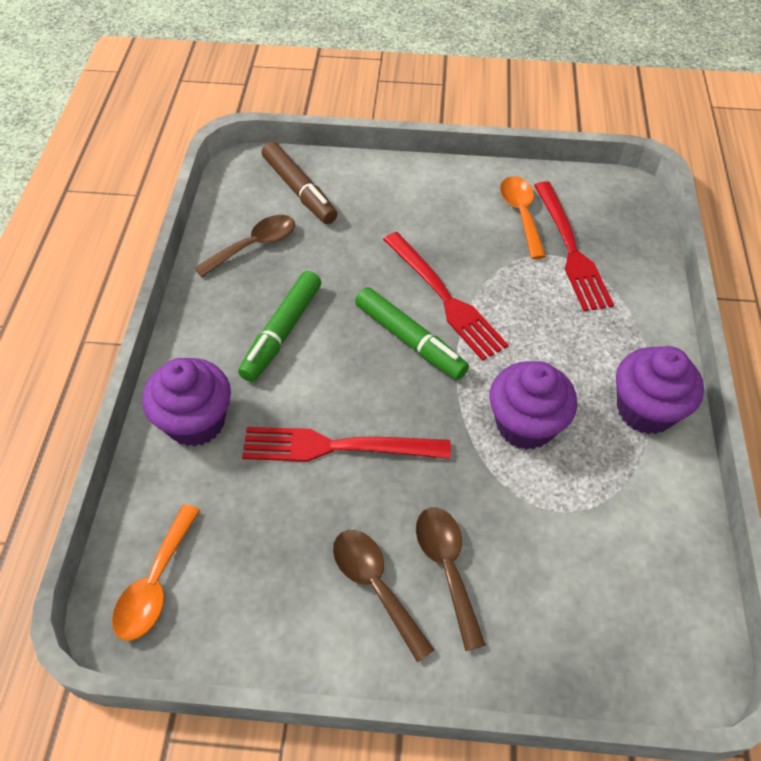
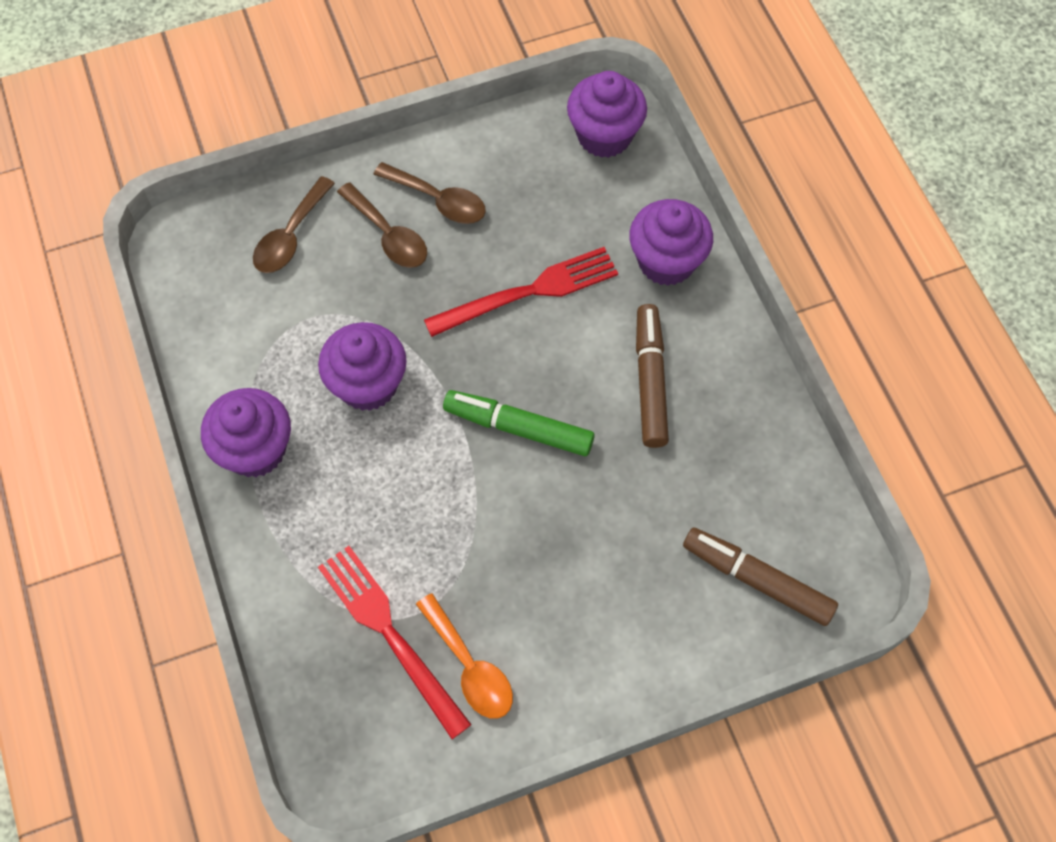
camera: 155 degrees right, 10 degrees up
orange spoon [112,504,200,641] -> purple cupcake [567,71,647,158]
brown spoon [194,215,295,277] -> brown spoon moved to [253,176,335,273]
green marker [238,271,321,382] -> brown marker [636,304,669,448]
red fork [383,232,509,361] -> none

